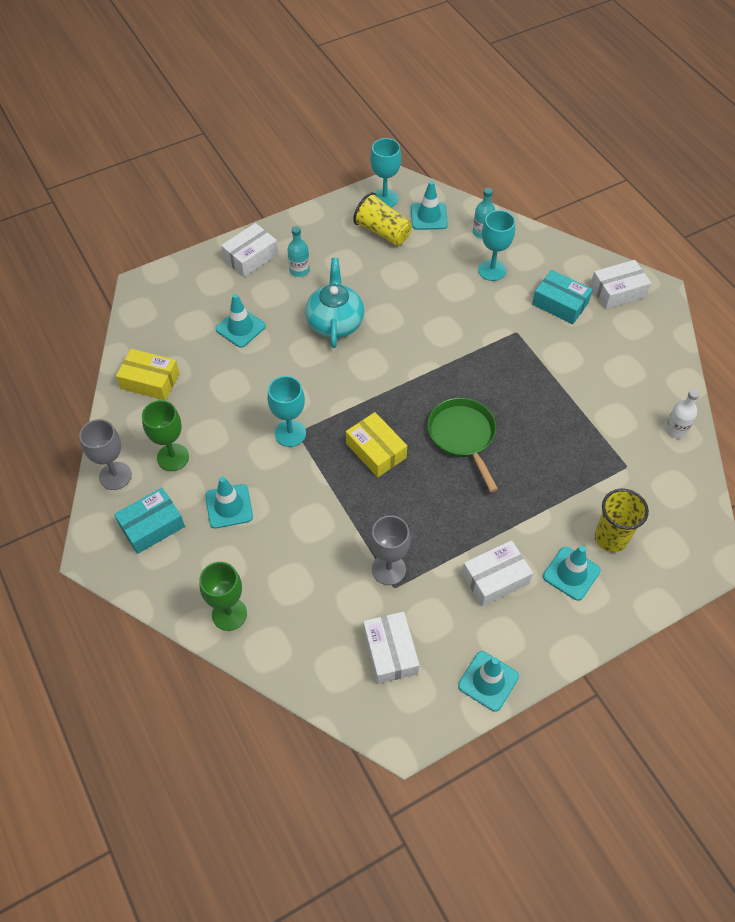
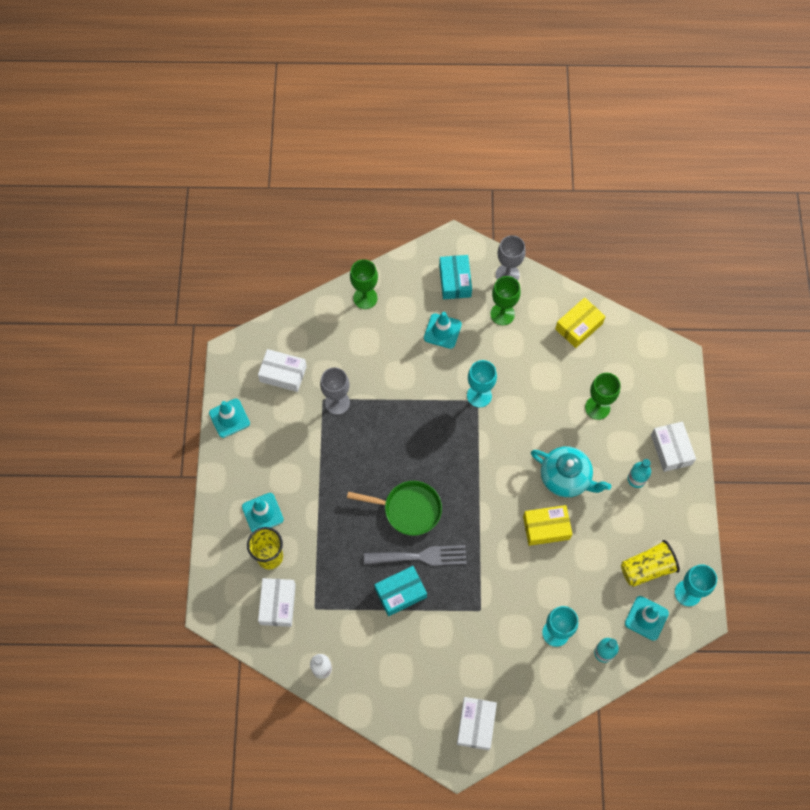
camera: 120 degrees right, 10 degrees up
turquoise traffic cone [215,294,266,348] -> green goblet [585,373,621,420]
yellow box [346,412,407,477] -> yellow box moved to [523,505,573,546]
white box [462,540,533,606] -> white box moved to [258,578,296,627]
turquoise box [532,270,593,324] -> turquoise box moved to [374,566,427,616]
none -> grey fork [364,545,467,566]

